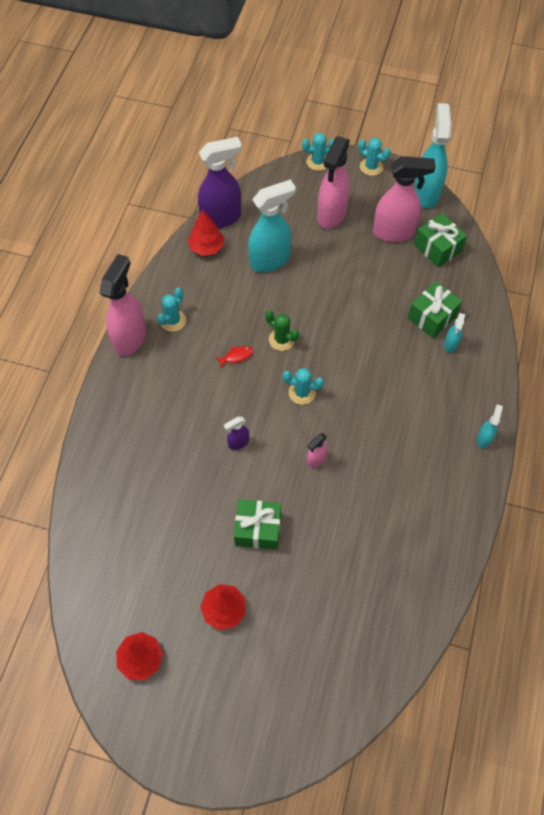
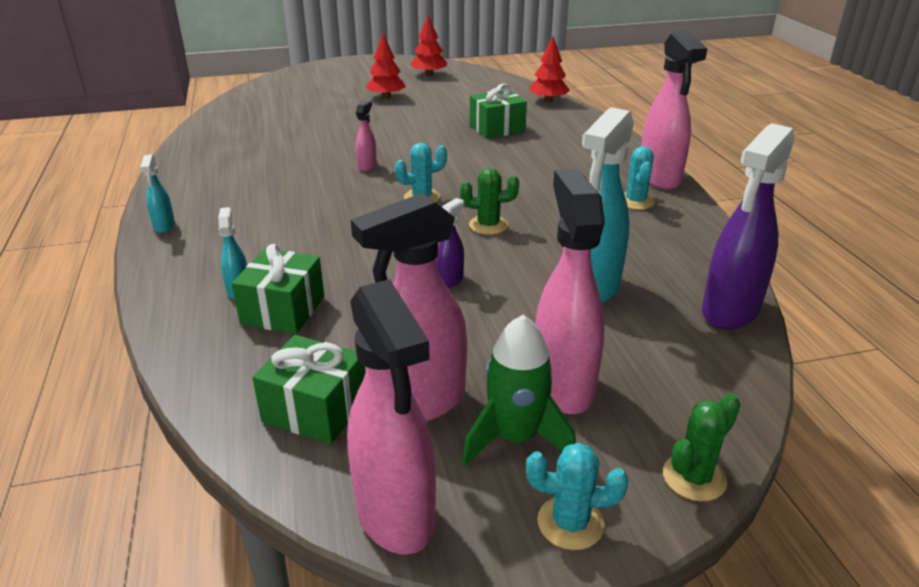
camera: 150 degrees right, 30 degrees down
red tree [188,210,224,256] -> red tree moved to [529,36,570,102]
red fish [216,346,253,369] -> none
purple spray bottle [224,417,249,450] -> purple spray bottle moved to [436,198,464,288]
green gift [234,499,281,550] -> green gift moved to [470,84,527,139]
turquoise cactus [302,133,334,171] -> green cactus [663,394,741,501]
turquoise spray bottle [414,103,451,208] -> pink spray bottle [347,279,436,555]
none -> green rocket [462,315,576,465]

